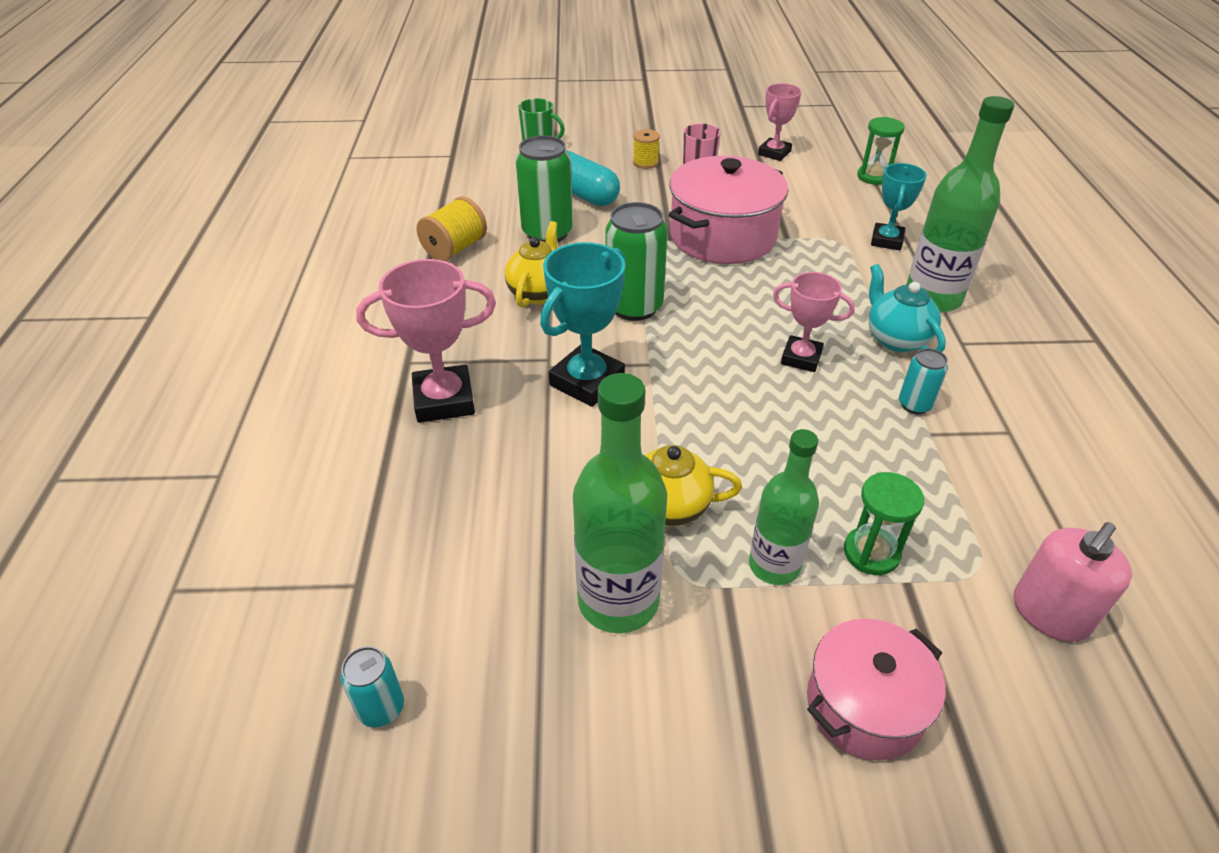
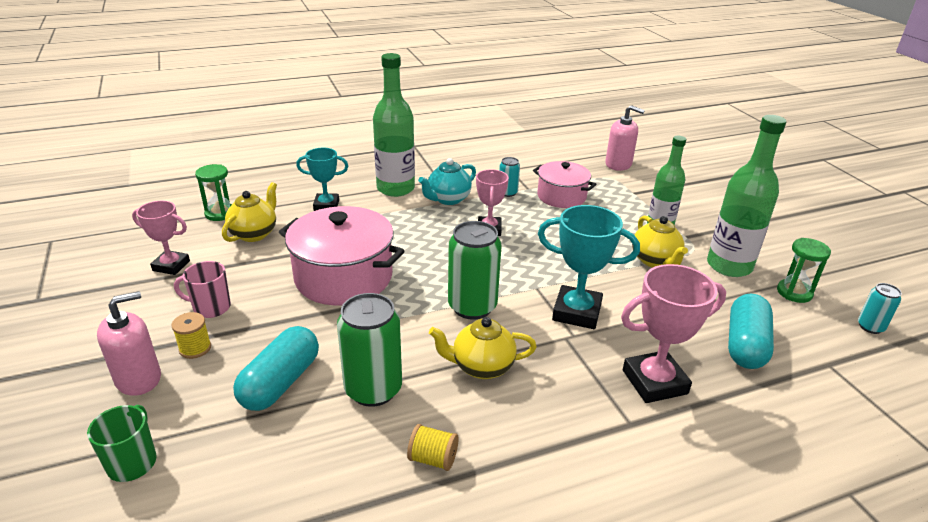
camera: 110 degrees left, 10 degrees down
pink trophy [356,259,496,423] -> pink trophy turned 75 degrees counterclockwise [621,264,726,403]
yellow spool [417,196,487,261] -> yellow spool [407,424,459,471], size x0.65
pink pot [807,619,946,760] -> pink pot moved to [533,161,596,208]
green hourglass [844,472,924,575] -> green hourglass moved to [777,238,831,303]
none -> pink soap dispenser [97,291,161,396]
none -> yellow teapot [222,182,277,242]
none -> turquoise capsule [728,293,774,369]

